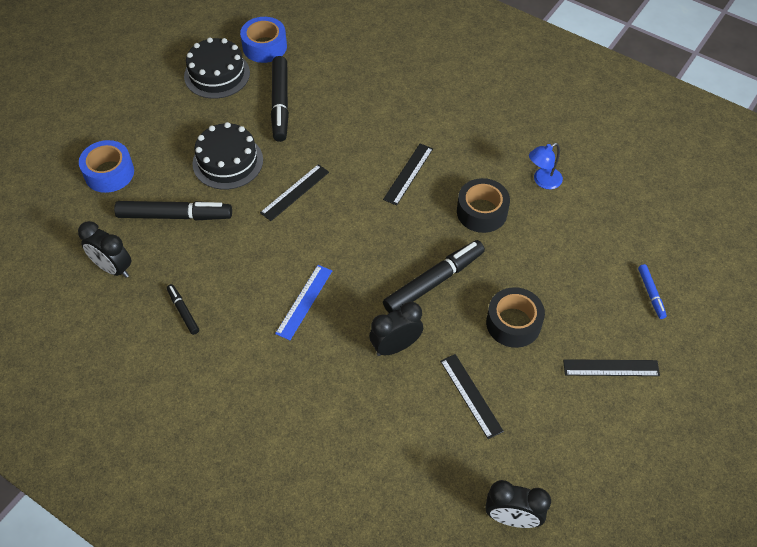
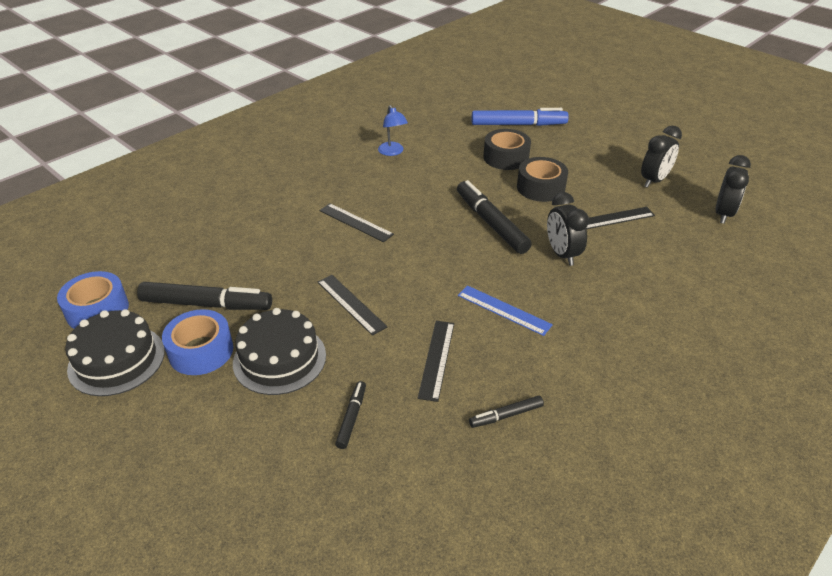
camera: 80 degrees left, 15 degrees down
black clock [78,221,131,278] -> black clock moved to [641,126,682,188]
blue tape [79,140,134,193] -> blue tape moved to [162,309,233,375]
black marker [114,201,232,220] -> black marker [335,381,366,449], size x0.50
black tape [457,178,510,233] -> black tape moved to [484,129,531,170]
black ruler [563,359,660,376] -> black ruler moved to [418,321,454,402]
blue marker [638,264,667,319] -> blue marker [472,108,569,126], size x1.98

